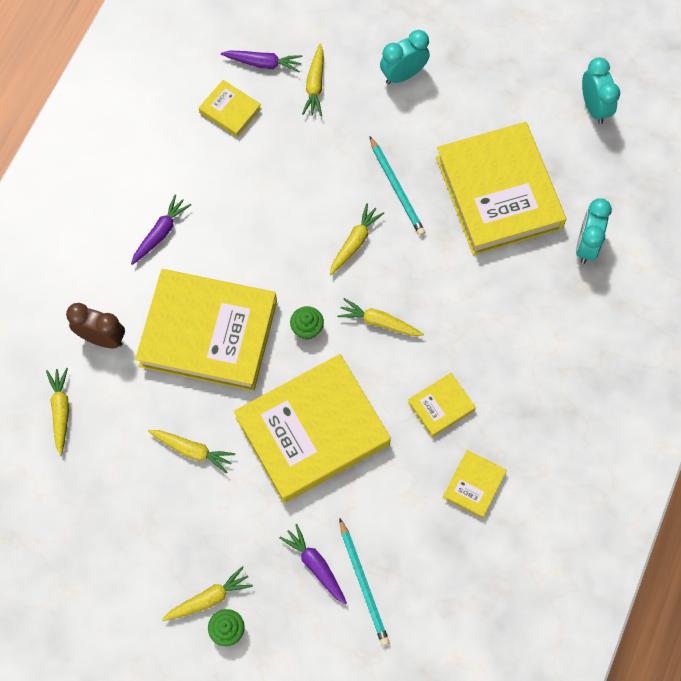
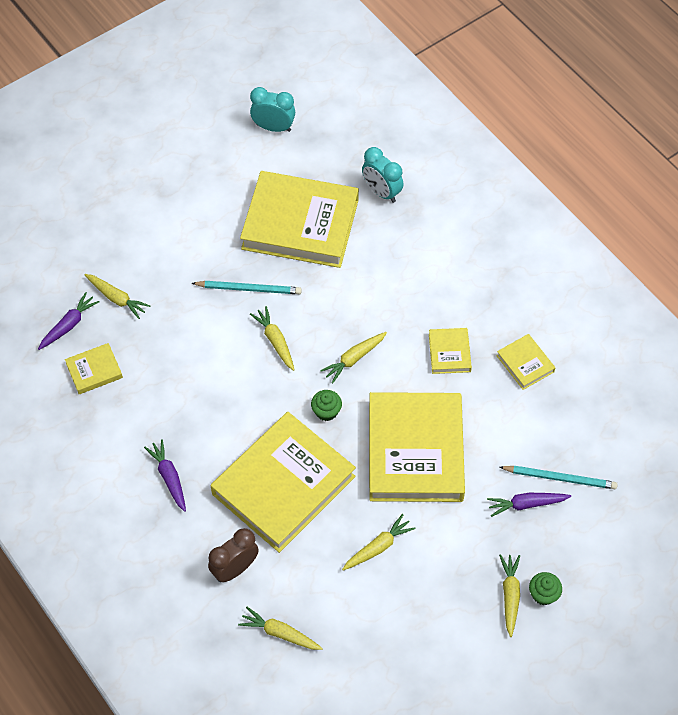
camera: 60 degrees left, 10 degrees down
turquoise clock [380,30,430,84] -> none

